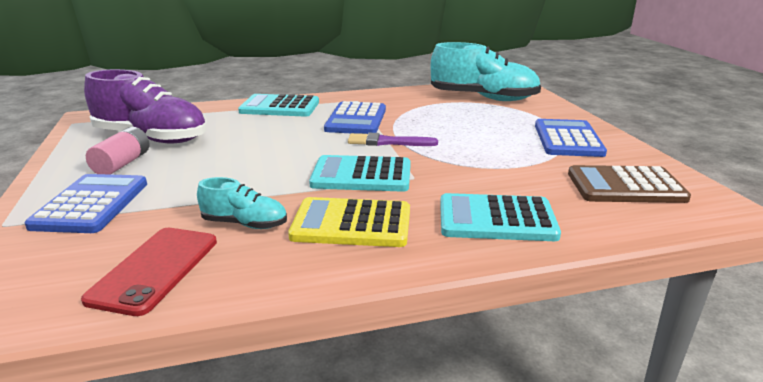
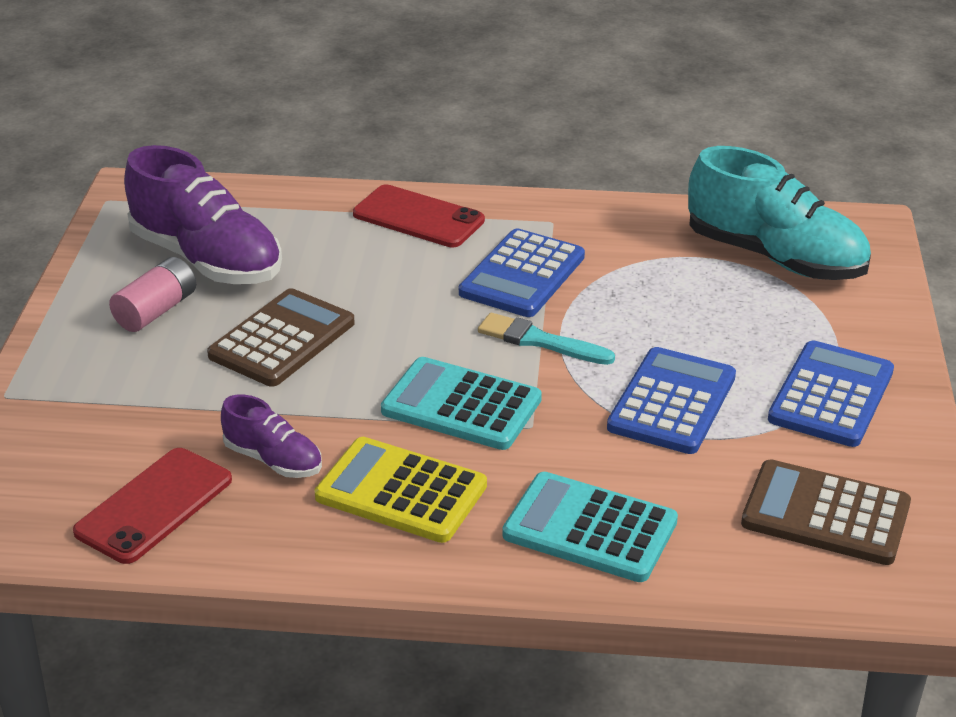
camera: 20 degrees right, 10 degrees up
blue calculator [25,174,147,233] -> blue calculator moved to [607,347,736,454]
turquoise shoe [197,177,287,229] -> purple shoe [221,394,322,478]
turquoise calculator [238,94,319,116] -> red phone [353,184,485,247]
purple brush [348,133,438,146] -> turquoise brush [478,313,615,365]
none -> brown calculator [207,288,355,387]

